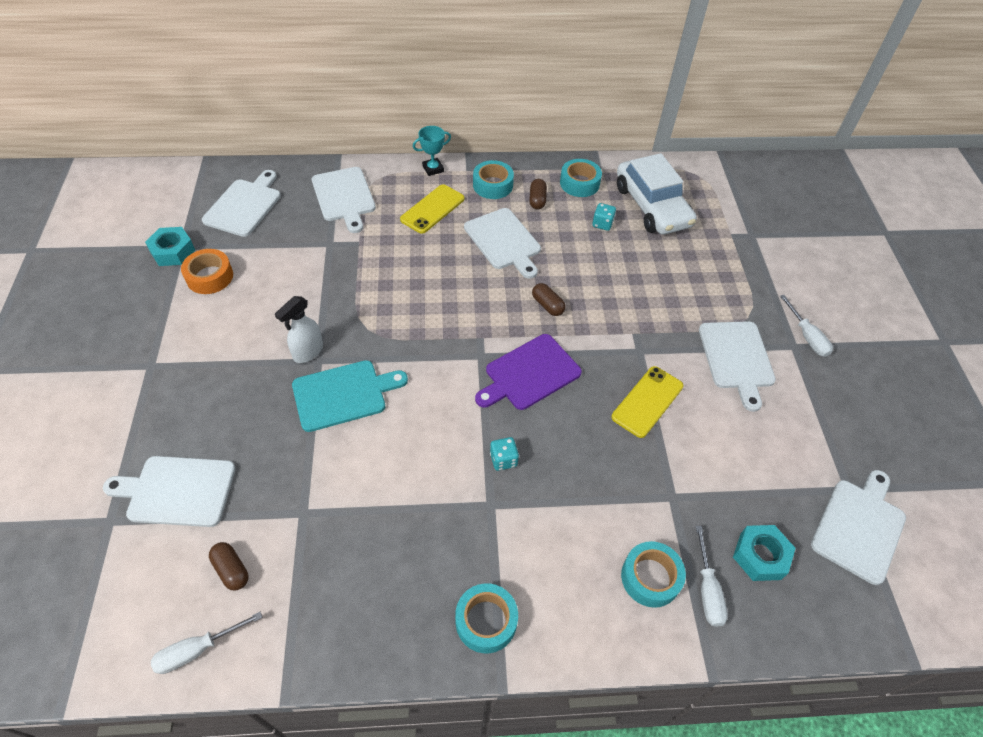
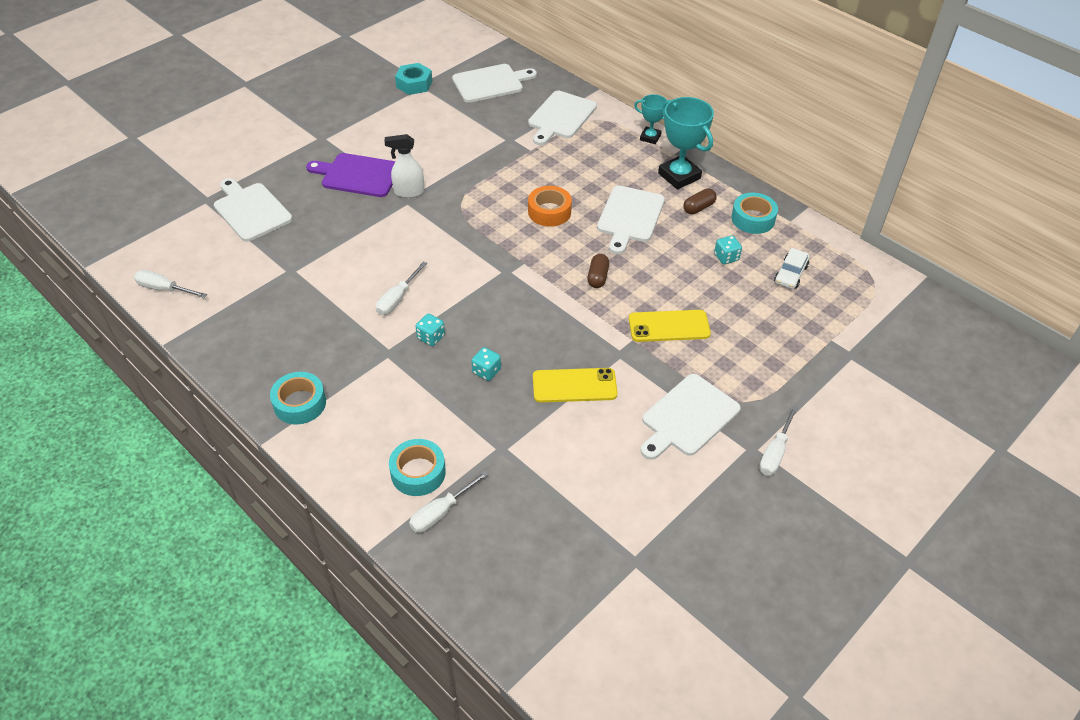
camera: 50 degrees right, 5 degrees down
orange tape [181,249,233,294] -> orange tape moved to [528,186,572,227]
brown capsule [209,542,249,590] -> none
turquoise cutting board [292,360,408,432] -> none
yellow phone [400,184,465,234] -> yellow phone moved to [629,310,711,342]
turquoise tape [473,160,514,199] -> turquoise trophy [658,97,714,189]
purple cutting board [475,334,582,410] -> purple cutting board moved to [306,153,396,197]
white car [617,153,697,235] -> white car [774,248,810,289], size x0.46
turquoise nut [733,525,796,581] -> none
white cutting board [811,470,906,585] -> none
none -> white screwdriver [376,261,427,315]
none -> turquoise dice [471,347,501,381]

